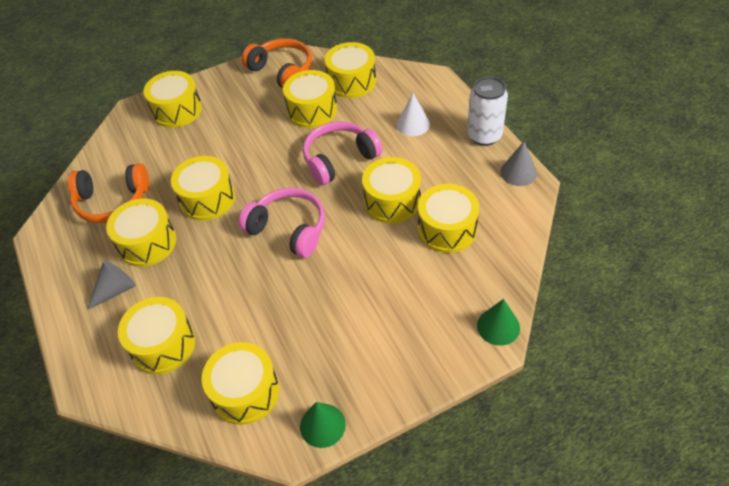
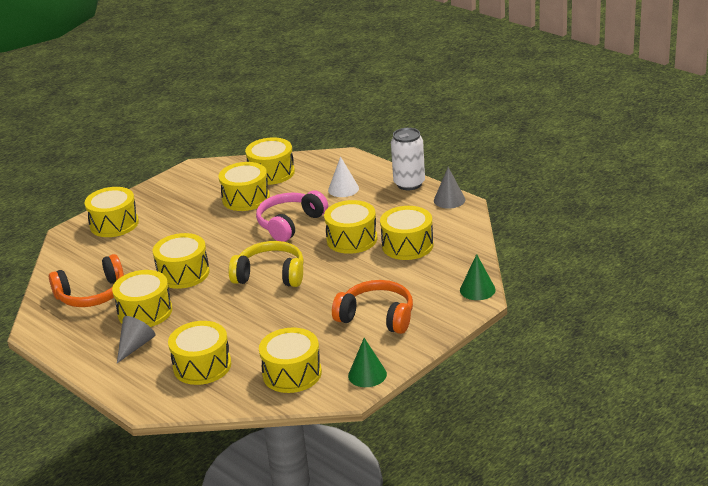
camera: 20 degrees left, 20 degrees down
pink headphones [239,188,325,258] -> yellow headphones [229,241,304,287]
orange headphones [242,38,312,88] -> orange headphones moved to [332,280,413,334]

